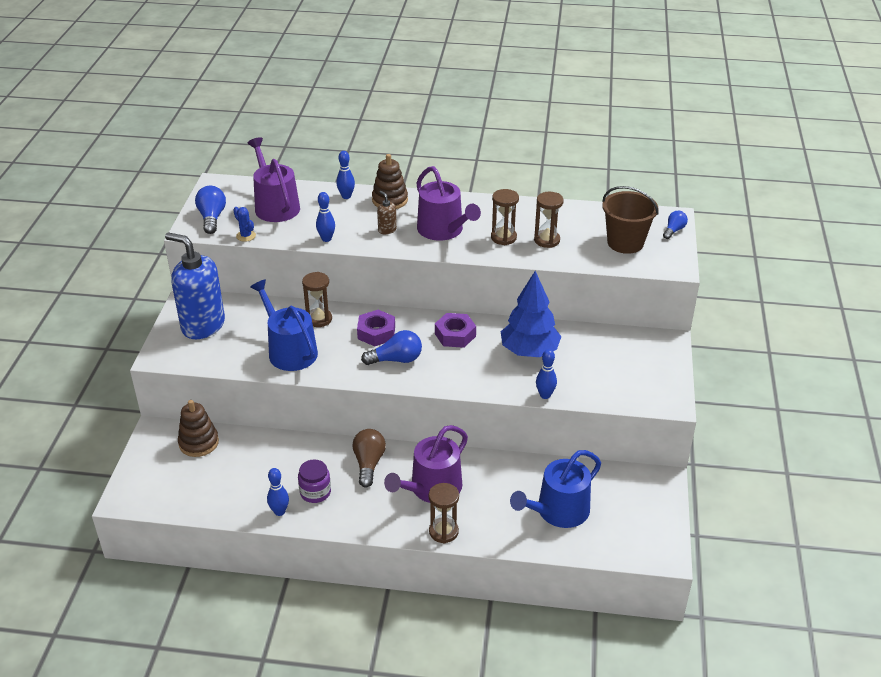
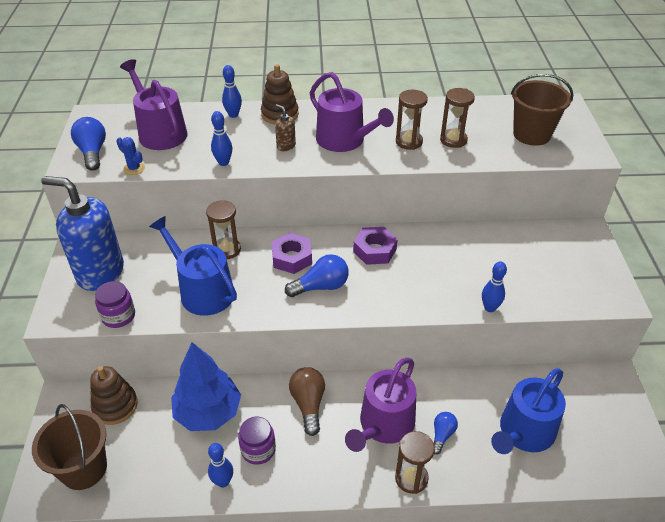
camera: 10 degrees left, 5 degrees up
blue tree [501,271,562,357] -> blue tree moved to [171,342,241,431]
blue light bulb [663,211,688,239] -> blue light bulb moved to [434,412,458,455]
none -> brown bucket [32,404,107,490]
none -> purple jar [95,281,135,328]

